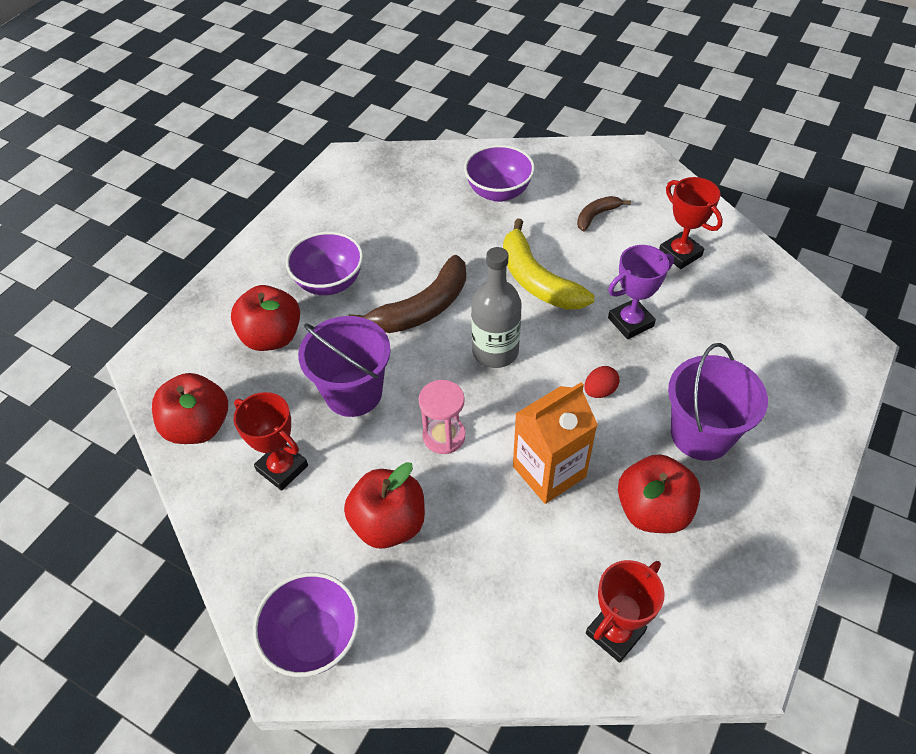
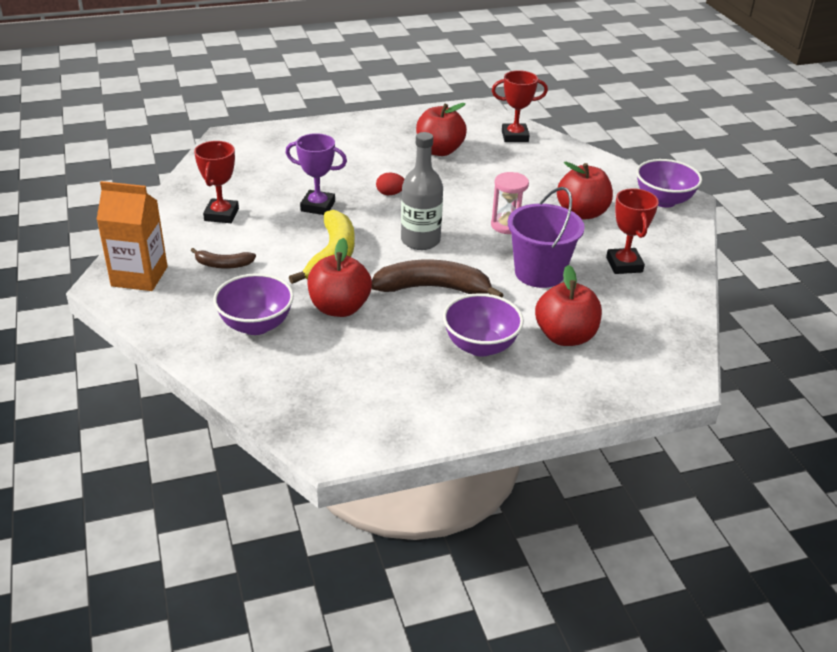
camera: 140 degrees left, 15 degrees down
red apple [152,373,228,444] -> red apple moved to [307,238,372,317]
orange carton [513,382,598,504] -> orange carton moved to [96,181,168,291]
purple bucket [668,343,768,461] -> none

